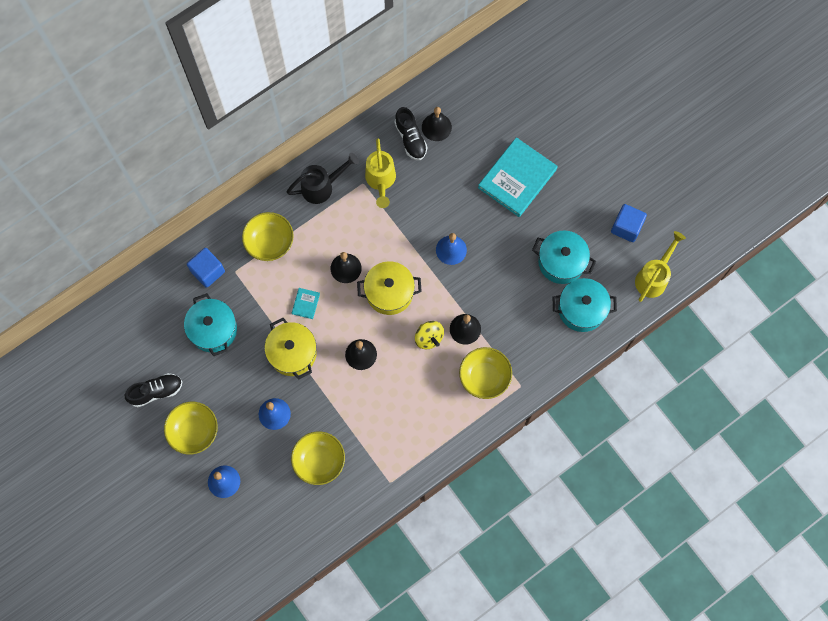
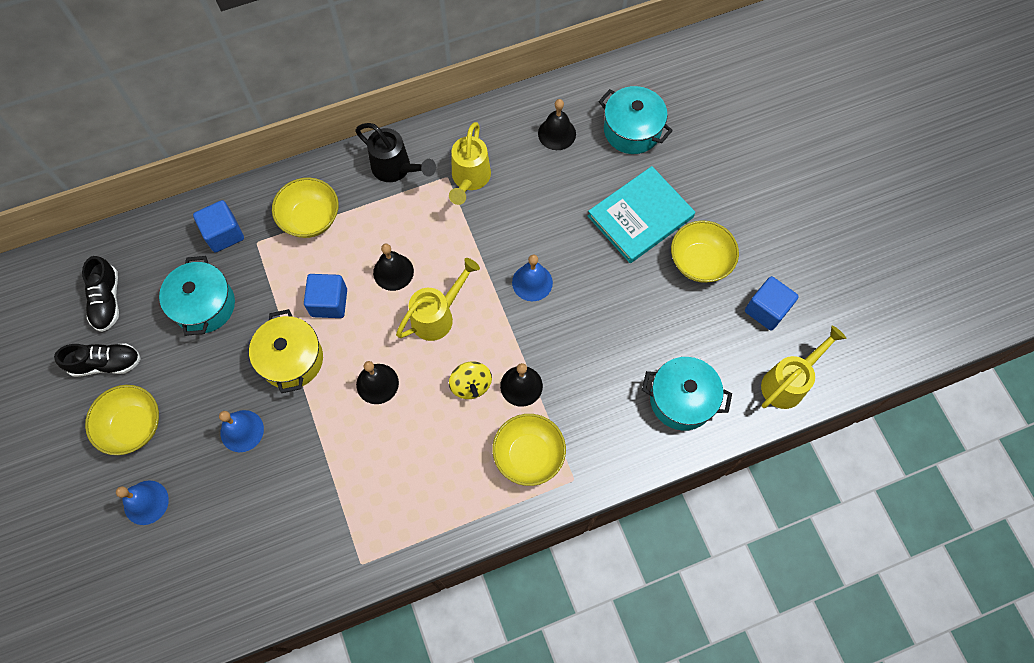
camera: 15 degrees right, 5 degrees down
black watering can [287,153,359,204] -> black watering can turned 45 degrees clockwise [355,123,436,182]
yellow bowl [291,431,345,485] -> yellow bowl moved to [671,220,739,283]
turquoise book [292,288,320,319] -> blue cube [304,274,347,318]
yellow pot [357,261,422,315] -> yellow watering can [396,258,480,341]
black shoe [395,107,427,160] -> black shoe moved to [82,256,119,332]
turquoise pot [532,231,596,284] -> turquoise pot moved to [599,86,673,154]

